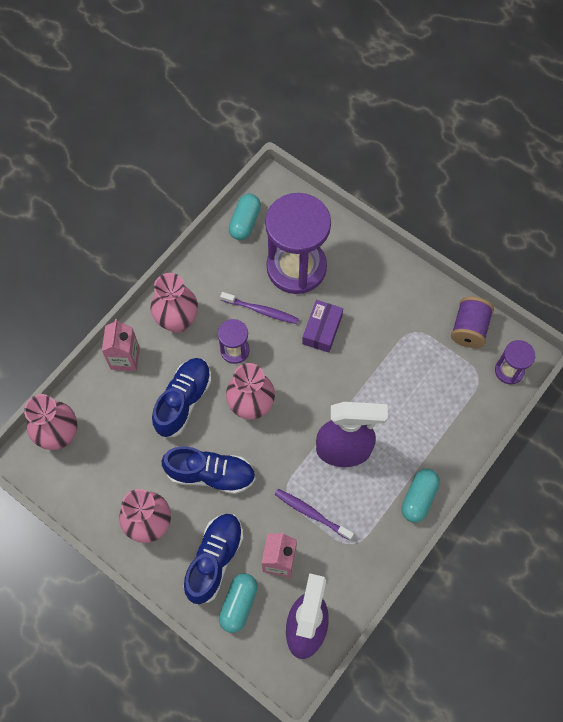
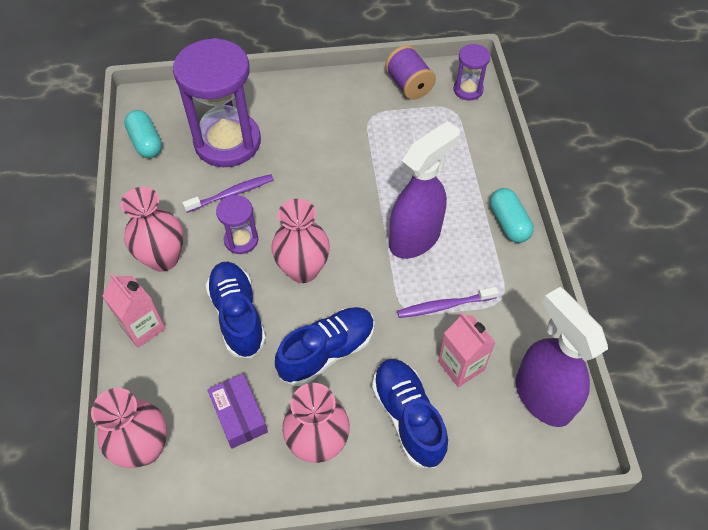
camera: 45 degrees left, 10 degrees down
turquoise capsule [219,573,258,633] -> none
purple box [302,300,343,353] -> purple box moved to [207,374,268,449]

